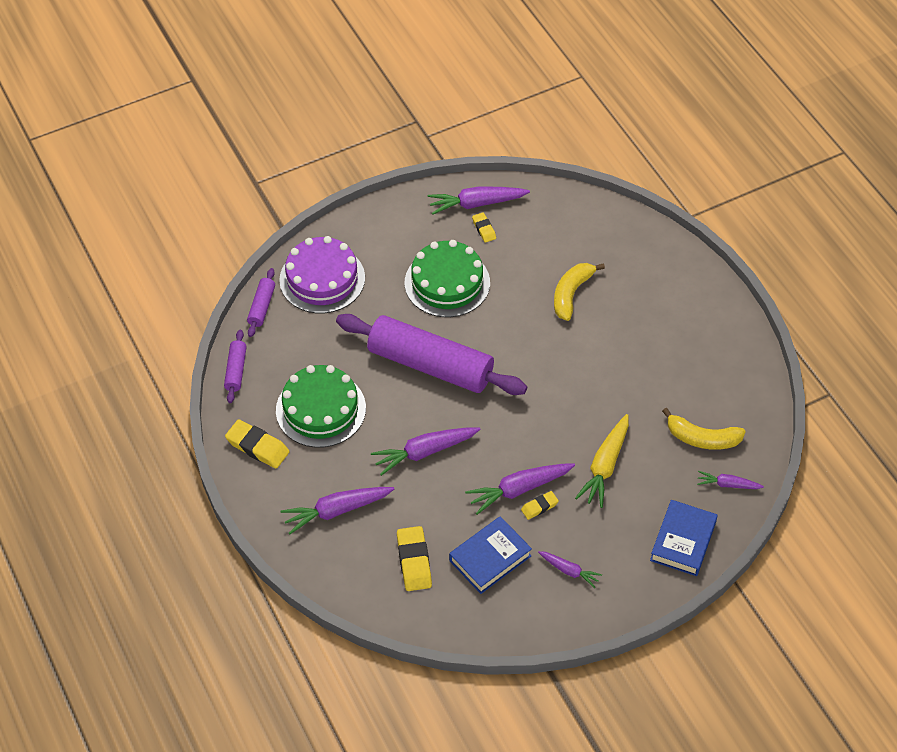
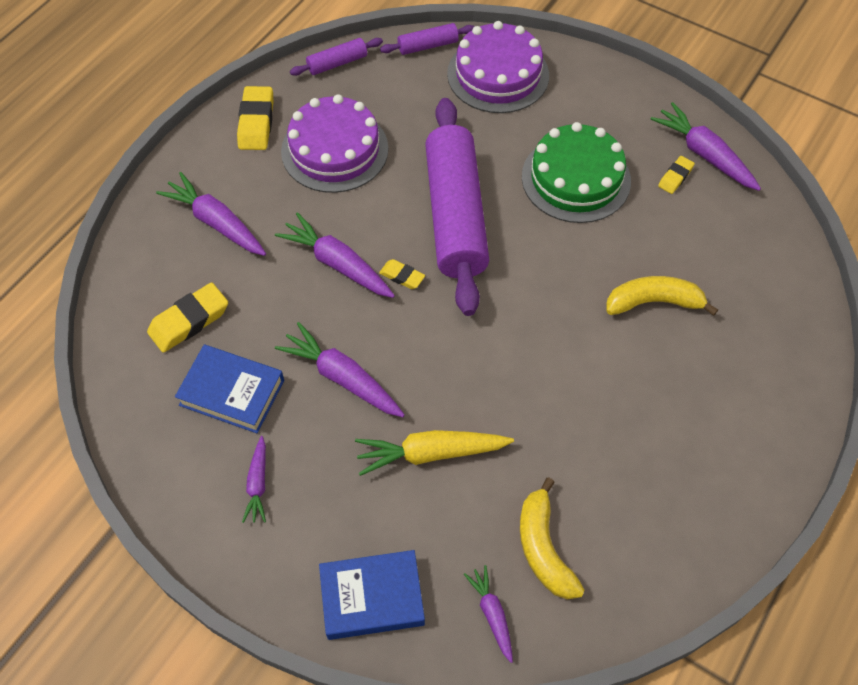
camera: 60 degrees right, 5 degrees up
green cake [276,365,366,448] -> purple cake [281,94,388,193]
yellow eraser [521,491,559,520] -> yellow eraser moved to [379,259,425,289]

